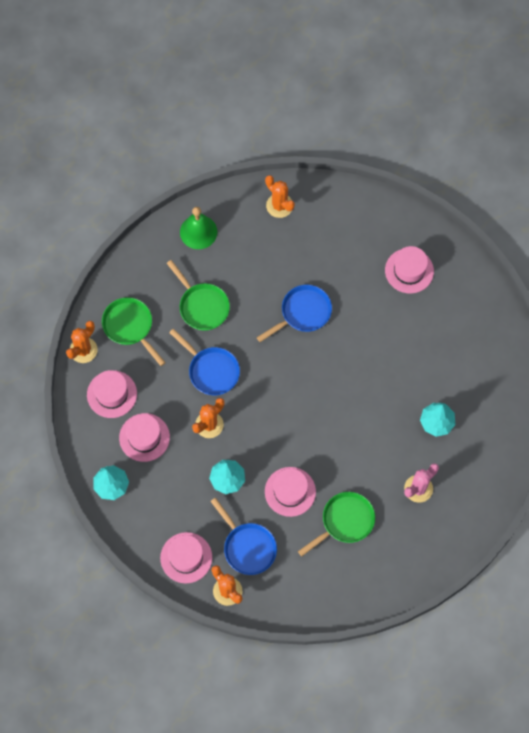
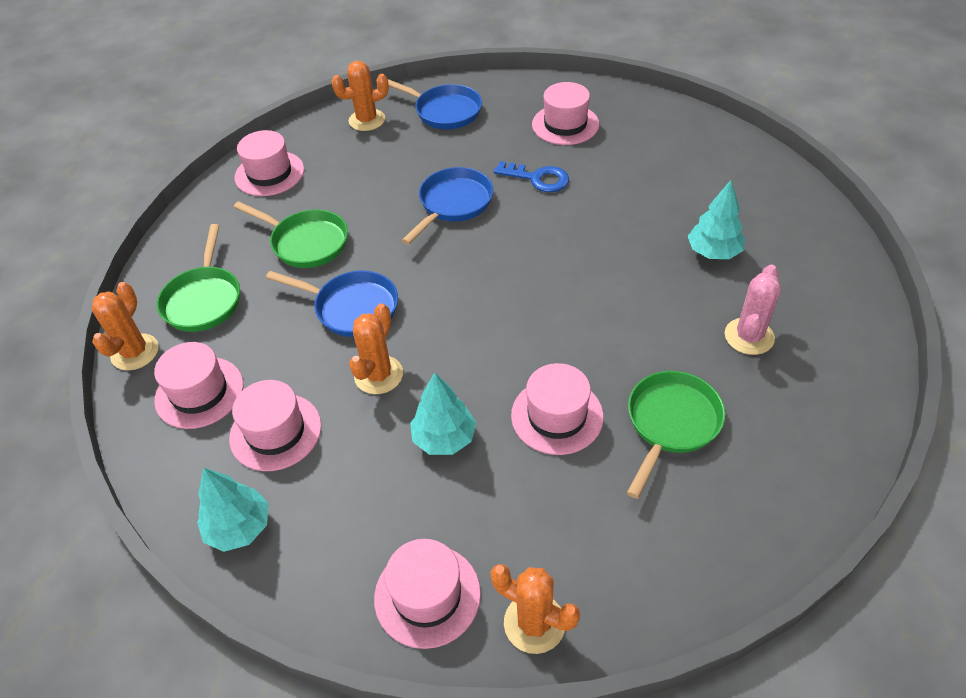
camera: 20 degrees left, 20 degrees down
green pan [102,297,166,366] -> green pan turned 120 degrees counterclockwise [157,224,240,332]
green bell [180,207,217,249] -> pink hat [235,130,304,196]
blue pan [210,498,277,575] -> blue pan moved to [388,79,482,129]
orange cactus [265,175,295,218] -> orange cactus turned 45 degrees counterclockwise [331,61,389,131]
none -> blue key [494,161,569,192]

